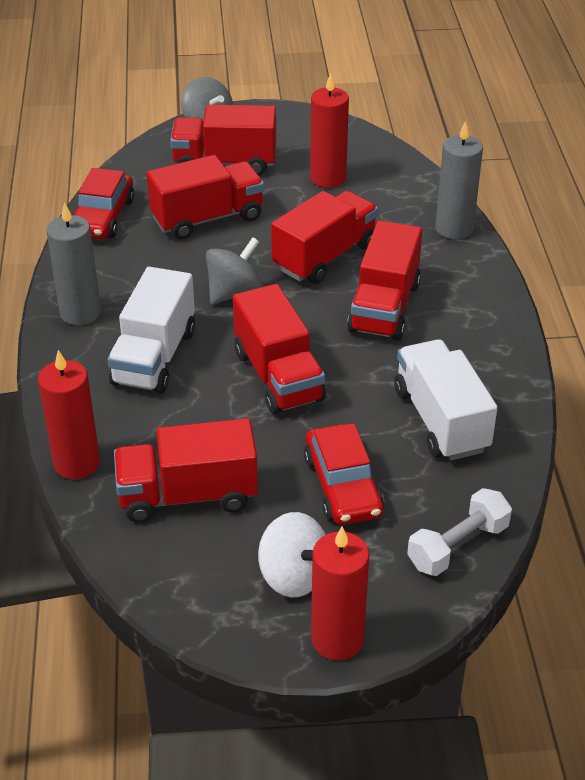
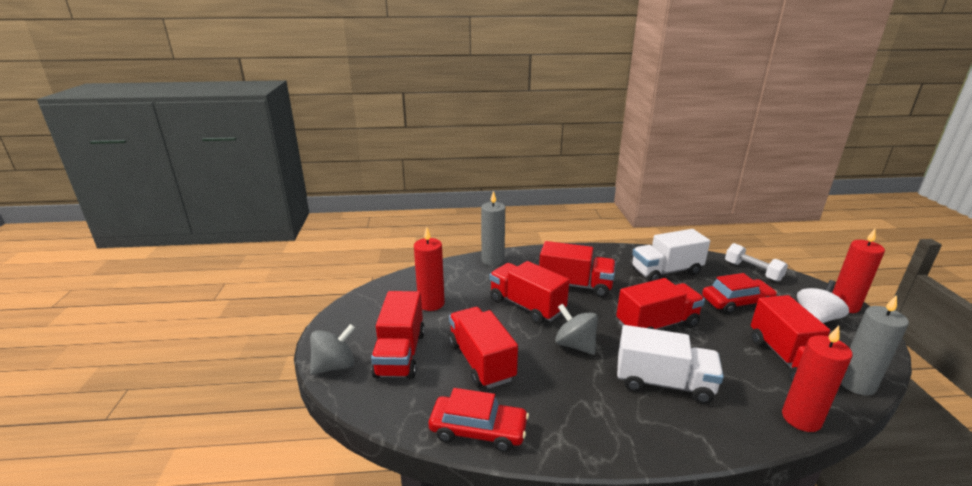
camera: 90 degrees left, 15 degrees down
grey candle [47,202,101,325] -> grey candle moved to [841,295,909,396]

